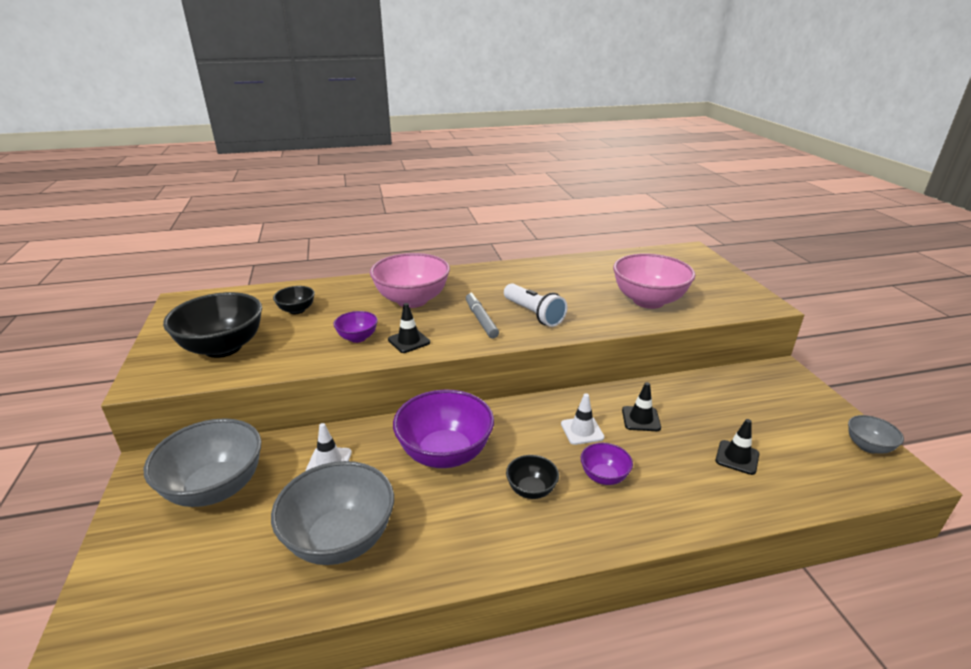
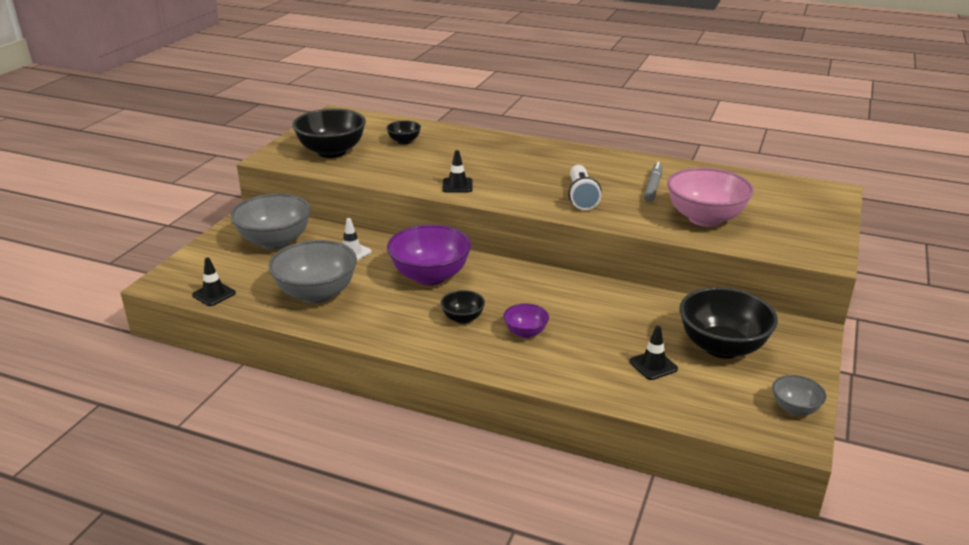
camera: 35 degrees right, 0 degrees up
purple bowl [334,311,378,343] -> none
pink bowl [370,253,450,308] -> none
grey marker [466,293,499,338] -> grey marker moved to [644,162,663,202]
white traffic cone [561,393,604,445] -> none
black traffic cone [622,382,661,431] -> black traffic cone moved to [192,257,236,306]
none -> black bowl [679,287,778,359]

